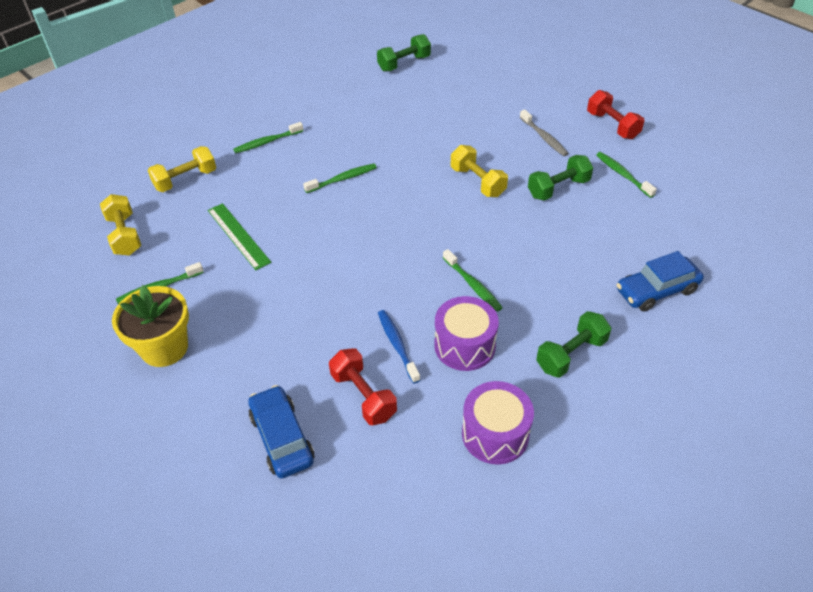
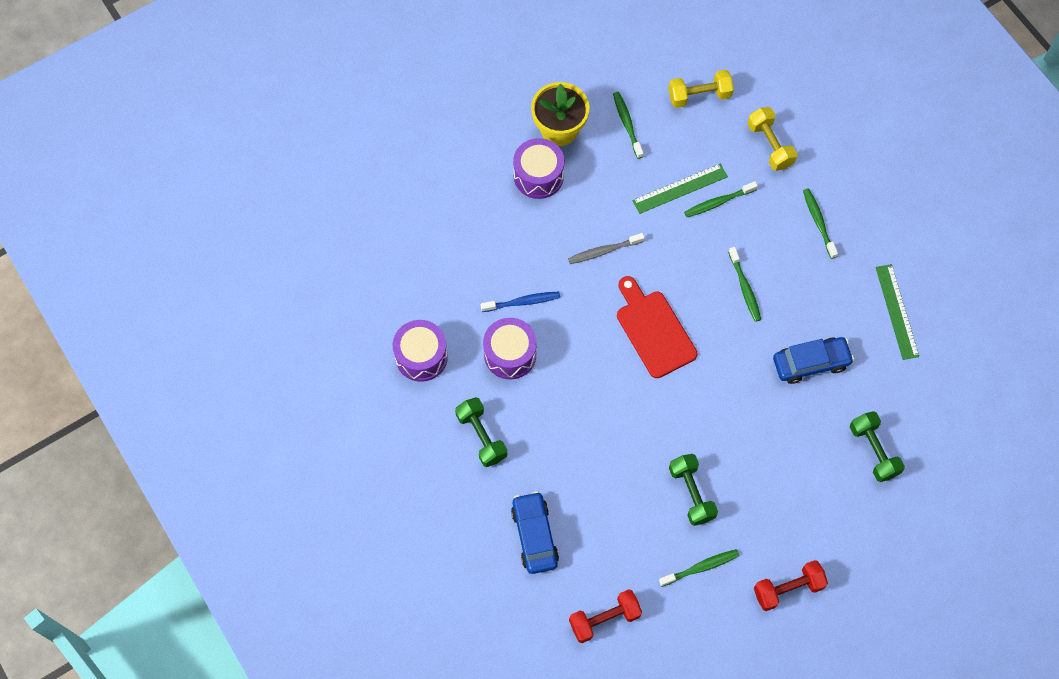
camera: 100 degrees right, 20 degrees up
blue car [248,385,314,478] -> blue car moved to [773,337,854,384]
red dumbbell [329,348,397,425] -> red dumbbell moved to [569,589,642,643]
green dumbbell [377,34,431,72] -> green dumbbell moved to [850,411,905,482]
green toothbrush [443,249,503,312] -> green toothbrush moved to [684,181,758,217]
yellow dumbbell [451,145,508,197] -> none
grey toothbrush [520,109,569,156] -> grey toothbrush moved to [568,233,645,264]
none -> purple drum [513,138,564,199]
none -> red cutting board [617,276,697,378]
none -> green ruler [876,264,919,360]

